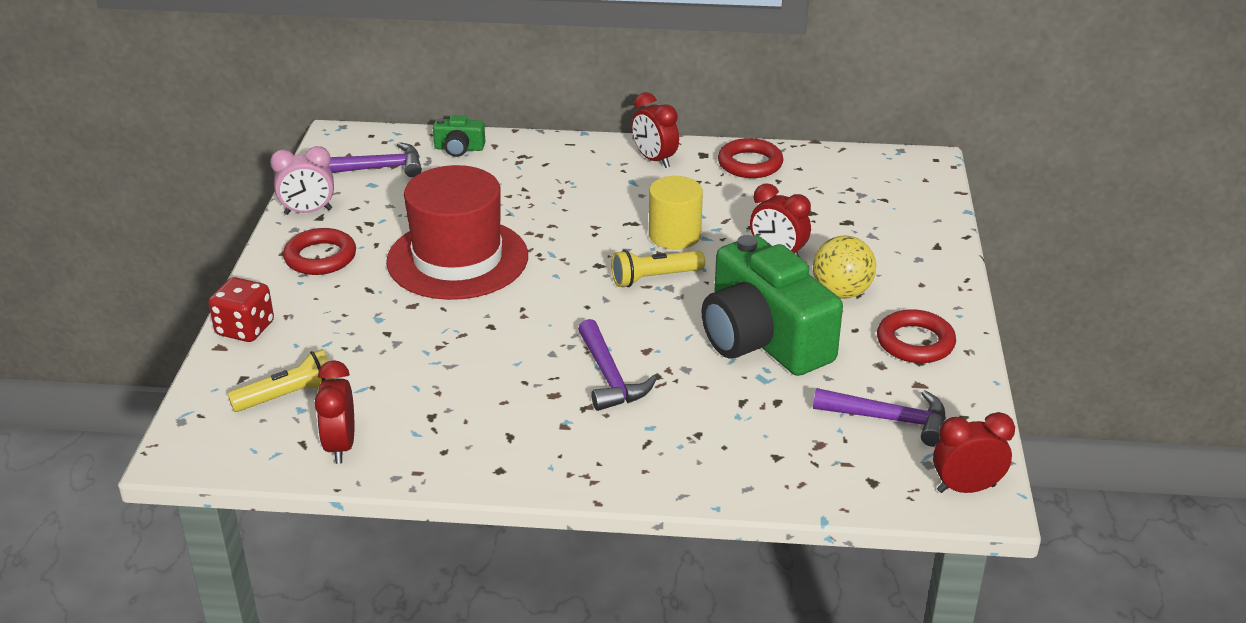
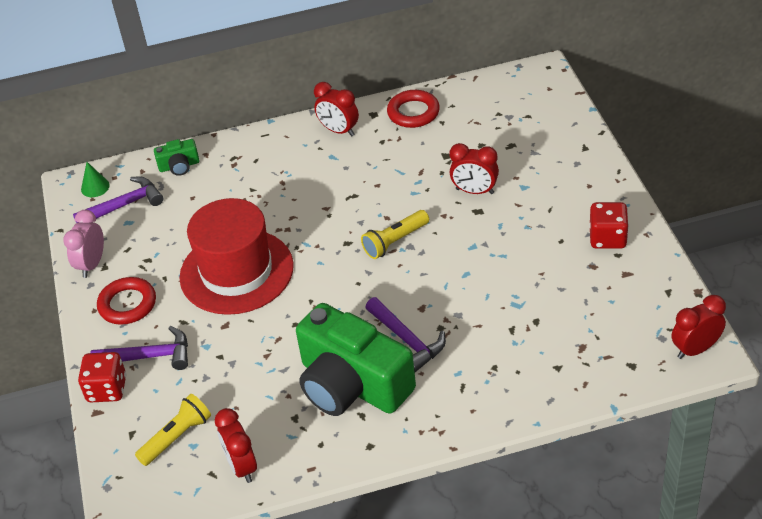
camera: 15 degrees left, 10 degrees up
pink clock [270,146,334,215] -> pink clock turned 135 degrees clockwise [63,210,104,278]
yellow cylinder [649,176,703,249] -> none
green camera [701,235,843,376] -> green camera moved to [296,303,416,416]
yellow ball [813,235,876,299] -> none
purple hammer [813,388,946,447] -> purple hammer moved to [90,326,188,370]
red ring [877,309,956,363] -> red dice [590,202,629,249]
none -> green cone [81,162,110,197]

